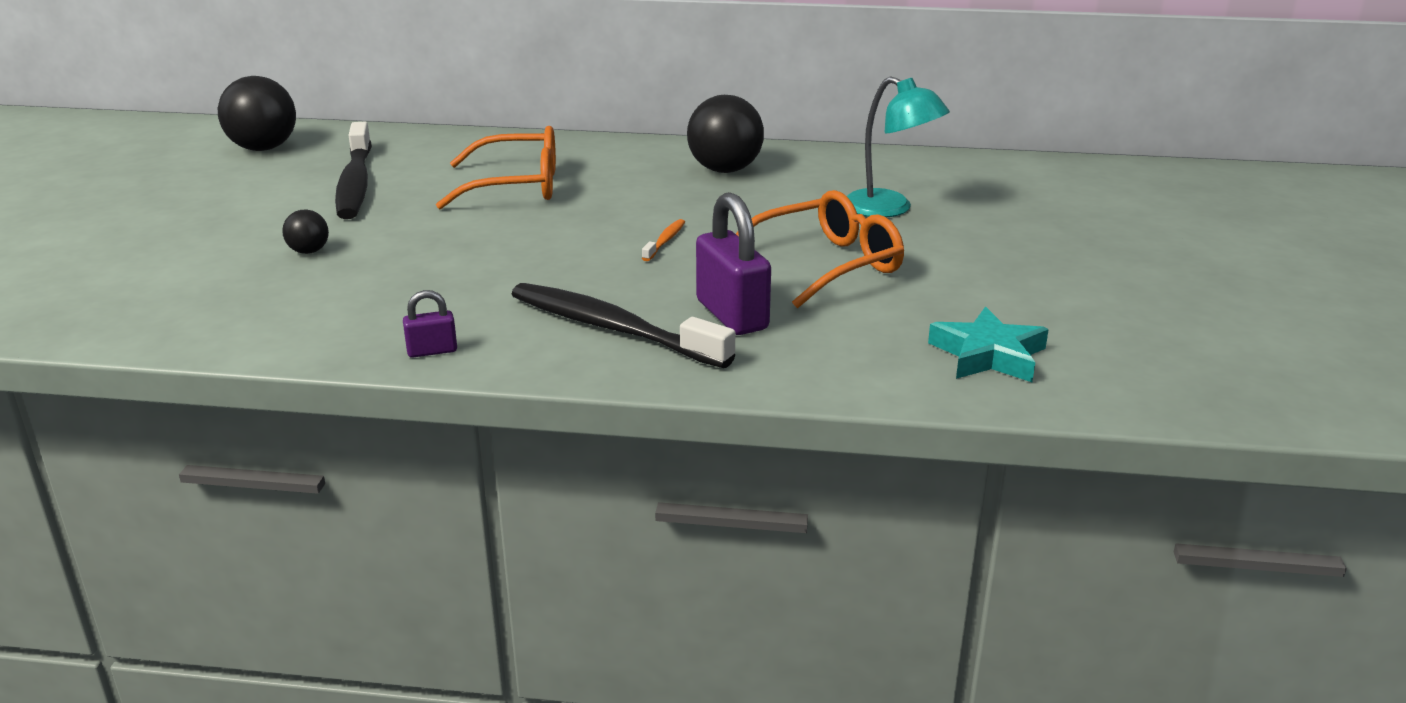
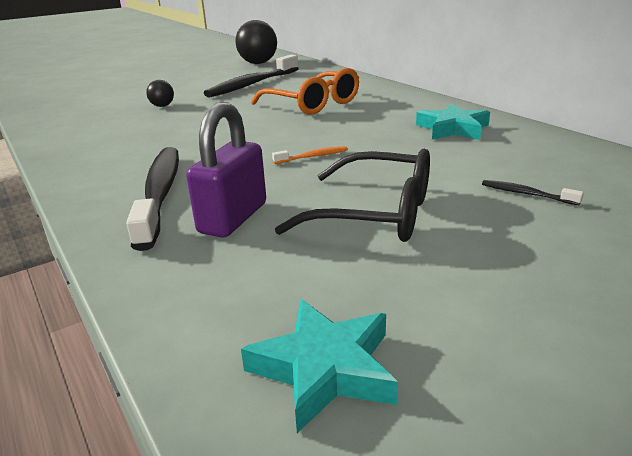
camera: 50 degrees right, 0 degrees up
purple padlock [403,290,457,358] -> none
black ball [687,95,764,173] -> turquoise star [416,103,490,140]
orange glasses [736,190,904,309] -> black glasses [275,149,430,242]
turquoise lamp [847,76,950,217] -> black toothbrush [482,180,584,206]

